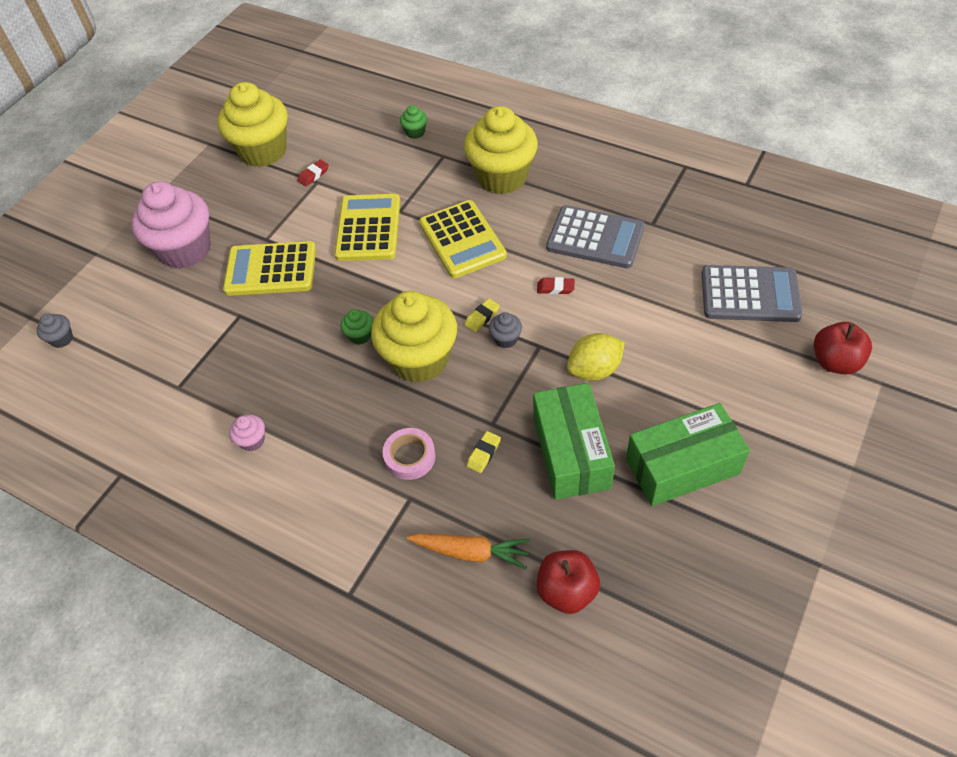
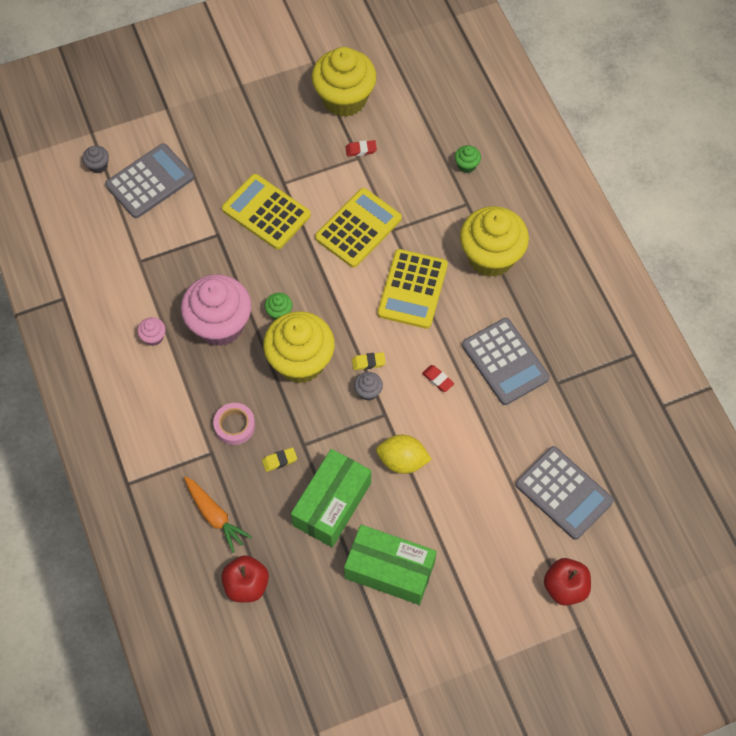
camera: 35 degrees right, 10 degrees up
pink cupcake [131,181,211,269] -> pink cupcake moved to [181,275,251,346]
none -> grey calculator [105,143,194,218]

